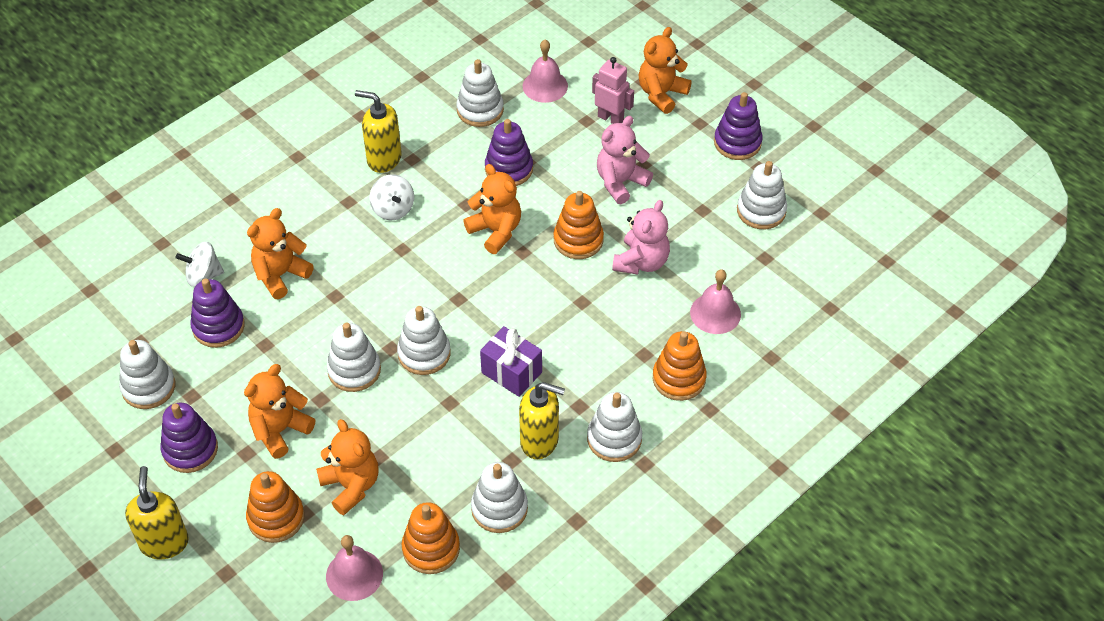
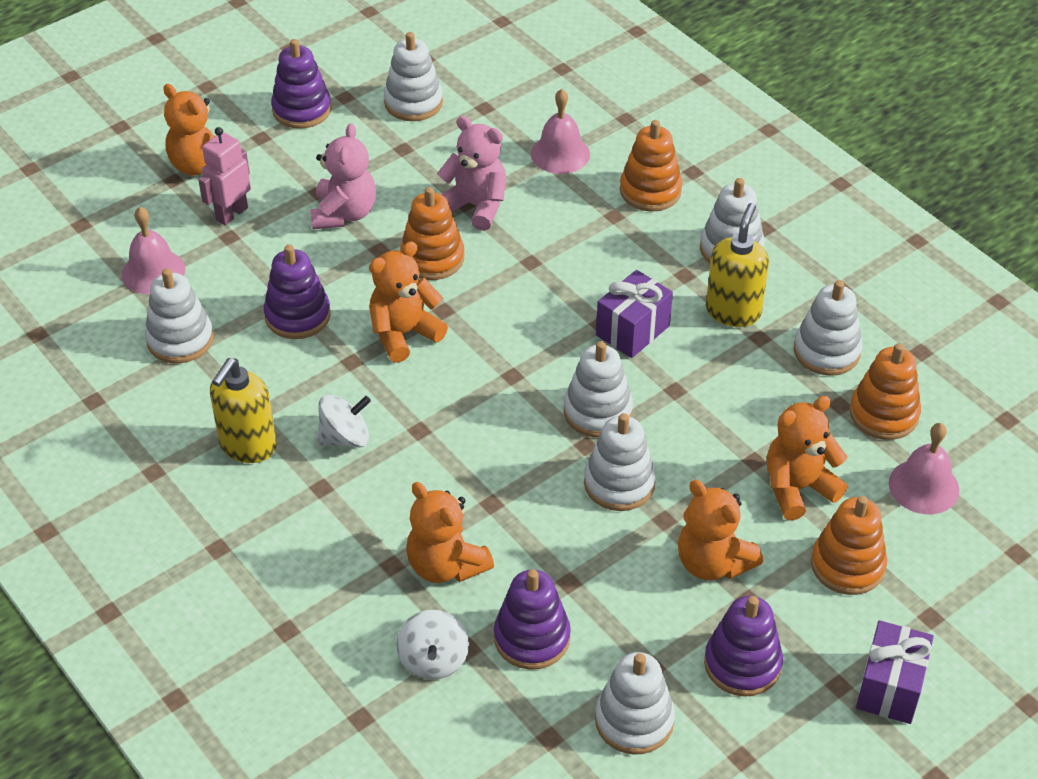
camera: 85 degrees left, 5 degrees down
yellow soap dispenser [125,466,189,559] -> purple gift [856,620,934,724]
pink teddy bear [597,116,653,204] -> pink teddy bear turned 135 degrees counterclockwise [310,123,376,229]

